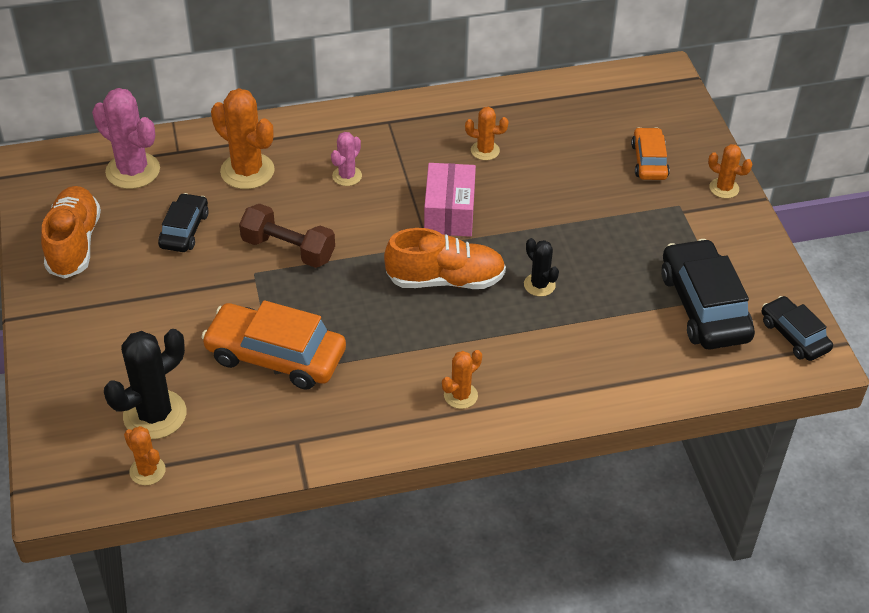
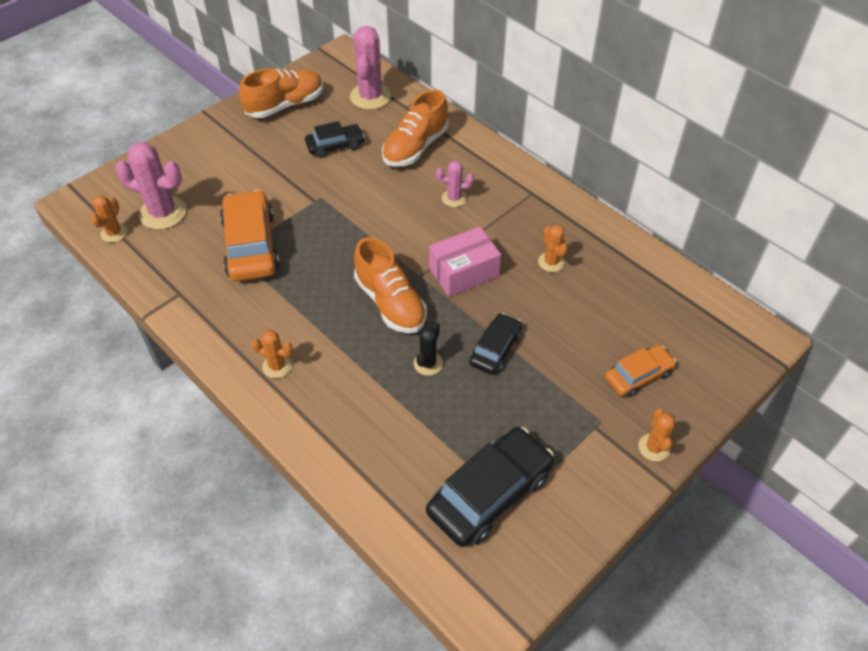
camera: 60 degrees right, 5 degrees up
black cactus [104,329,186,439] -> pink cactus [115,142,186,230]
orange cactus [211,88,275,189] -> orange shoe [382,90,448,167]
brown dumbbell [239,204,335,268] -> none
black car [762,296,833,361] -> black car moved to [469,313,522,375]

